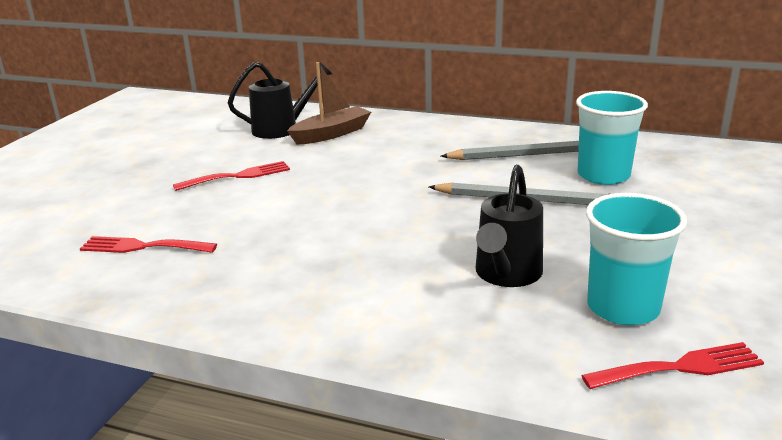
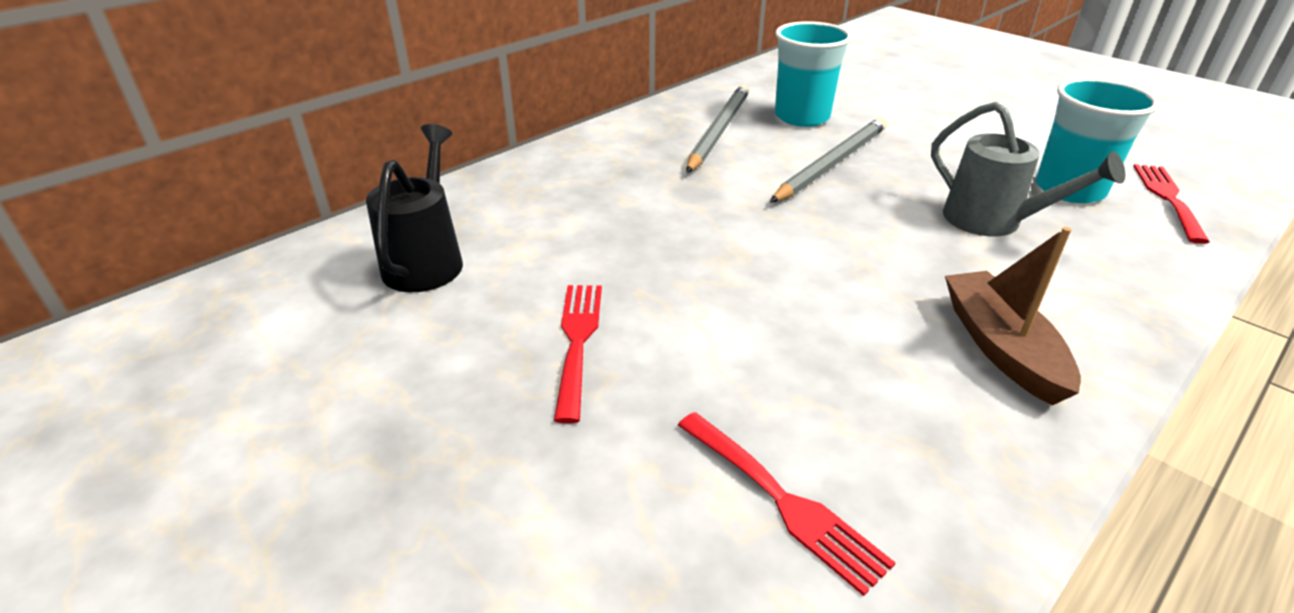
camera: 65 degrees left, 10 degrees up
red fork [80,236,217,253] -> red fork turned 75 degrees counterclockwise [678,412,896,596]
brown boat [287,62,371,145] -> brown boat moved to [945,227,1081,405]
black watering can [475,165,543,287] -> grey watering can [931,101,1125,236]

